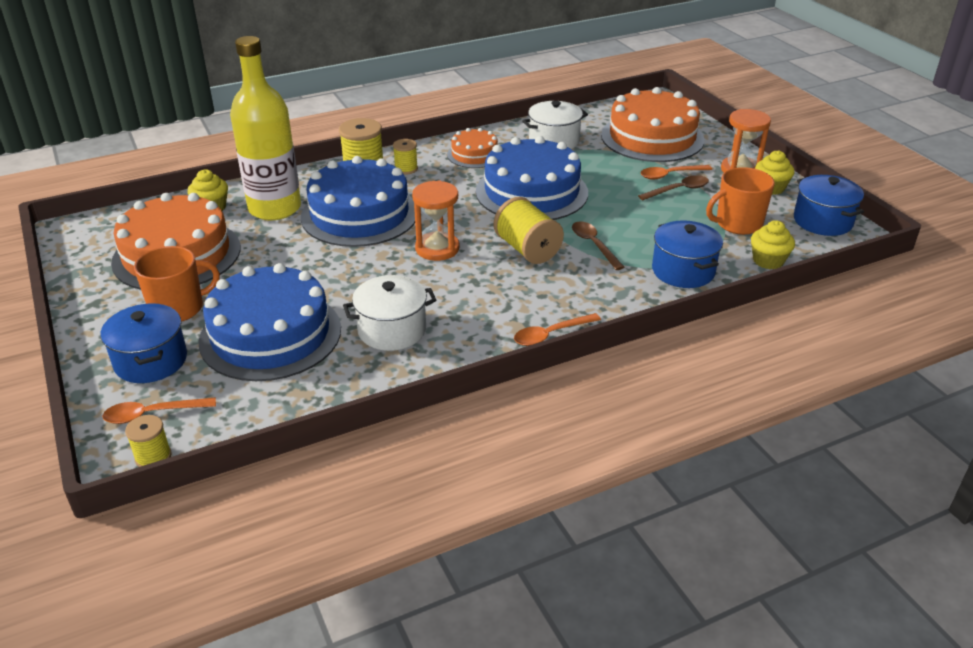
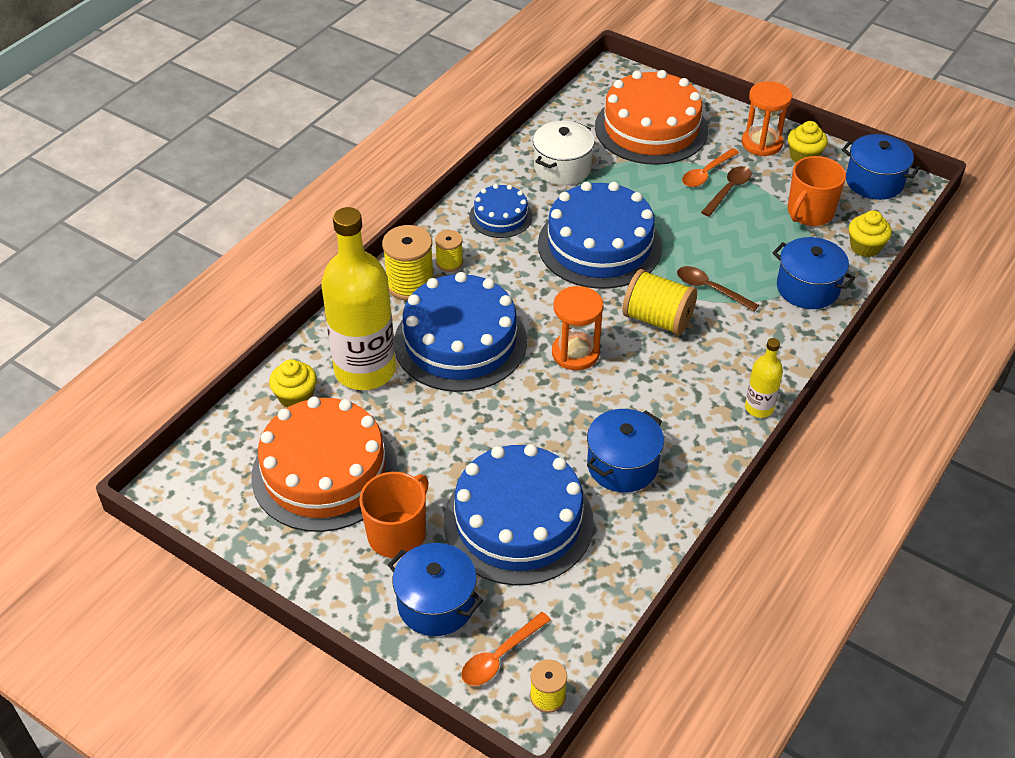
camera: 30 degrees left, 10 degrees up
white pot [343,275,436,351] -> blue pot [587,409,664,493]
orange cake [447,128,498,168] -> blue cake [469,184,532,238]
orange spoon [514,313,601,346] -> yellow bottle [745,338,783,418]

